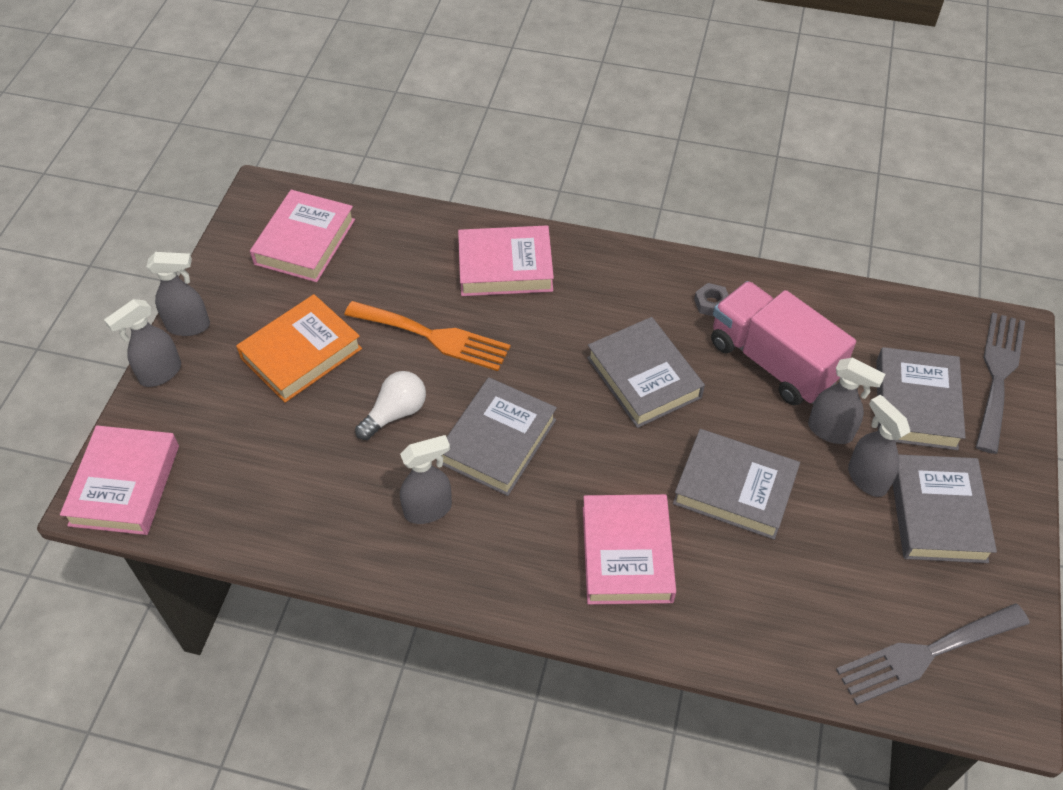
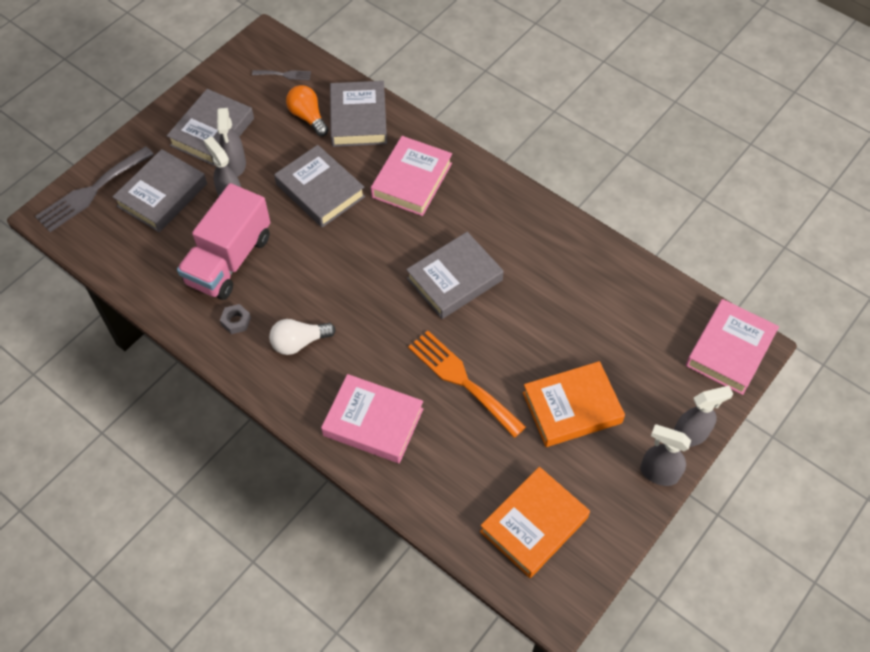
camera: 155 degrees left, 5 degrees up
pink book [250,190,355,282] -> orange book [480,467,590,578]
white light bulb [355,371,426,440] -> white light bulb moved to [269,319,336,355]
grey spray bottle [400,435,452,524] -> none
grey book [587,317,705,428] -> grey book moved to [330,81,387,147]
pink truck [711,281,856,406] -> pink truck turned 45 degrees clockwise [177,183,270,300]
grey fork [836,603,1030,705] -> grey fork [252,70,311,80], size x0.48
none -> orange light bulb [286,85,329,136]

